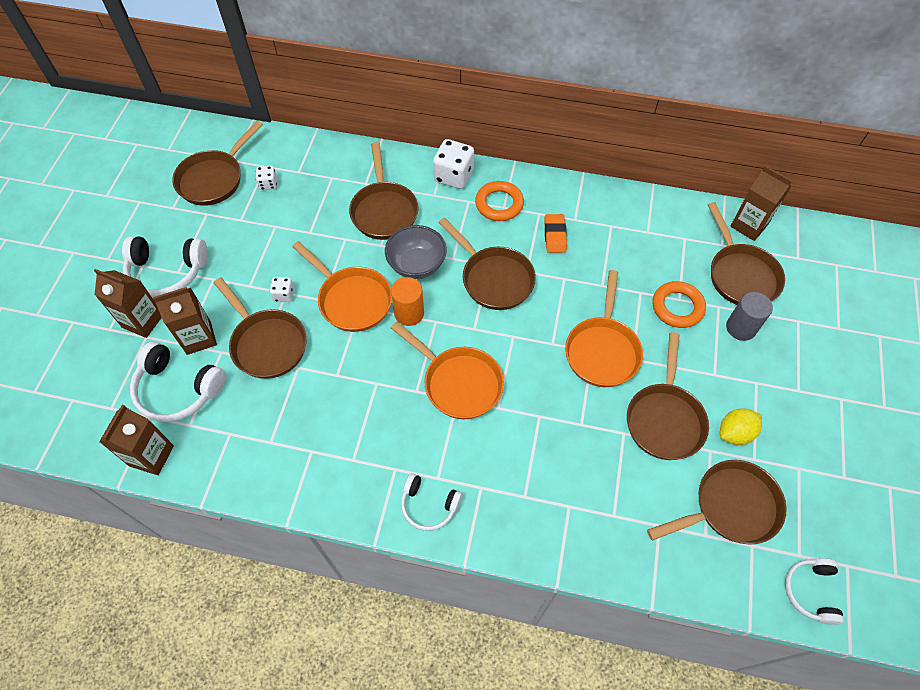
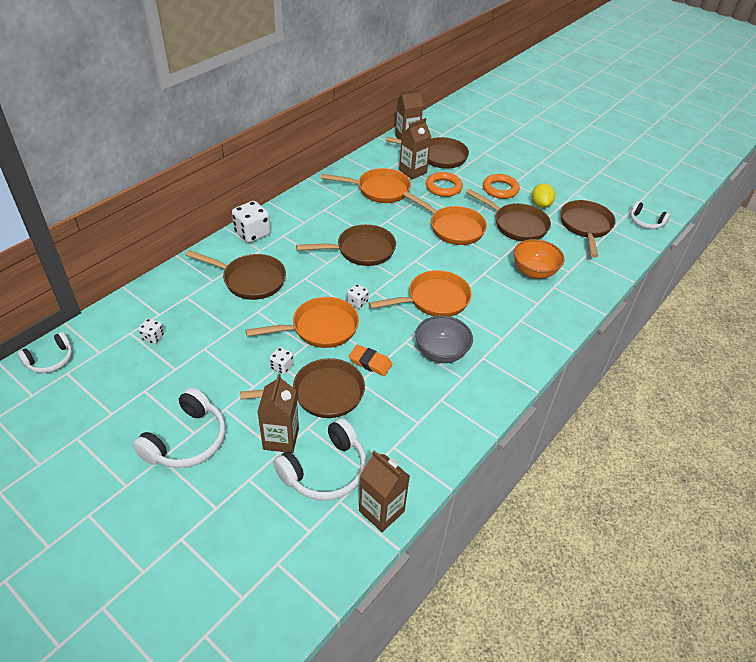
camera: 65 degrees left, 15 degrees down
brown carton [94,269,162,338] -> brown carton moved to [399,118,431,179]
brown pan [172,121,263,206] -> none
grey bowl [385,225,447,279] -> grey bowl moved to [415,316,473,363]
orange cylinder [391,277,424,326] -> white dice [347,284,369,309]
white headphones [401,474,462,531] -> white headphones moved to [17,332,72,373]
orange ring [475,181,524,221] -> orange ring moved to [483,174,520,199]
orange eraser [544,214,567,253] -> orange eraser moved to [349,345,392,376]
grey cylinder [726,292,773,341] -> none
none -> orange pan [321,168,411,203]
none -> orange bowl [513,239,565,279]

